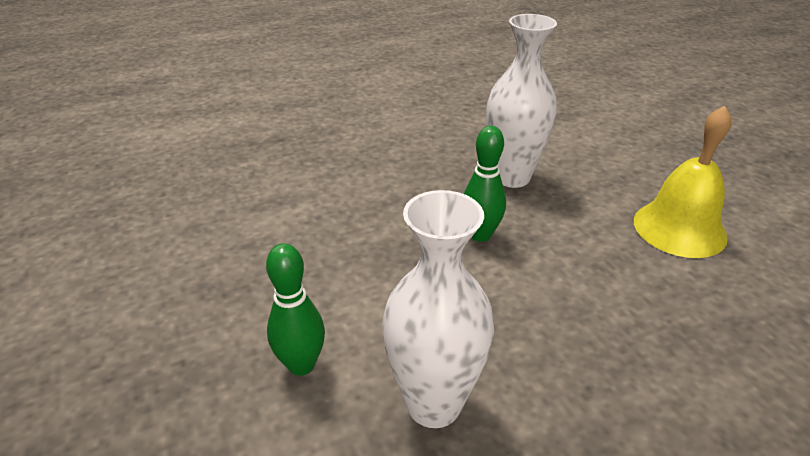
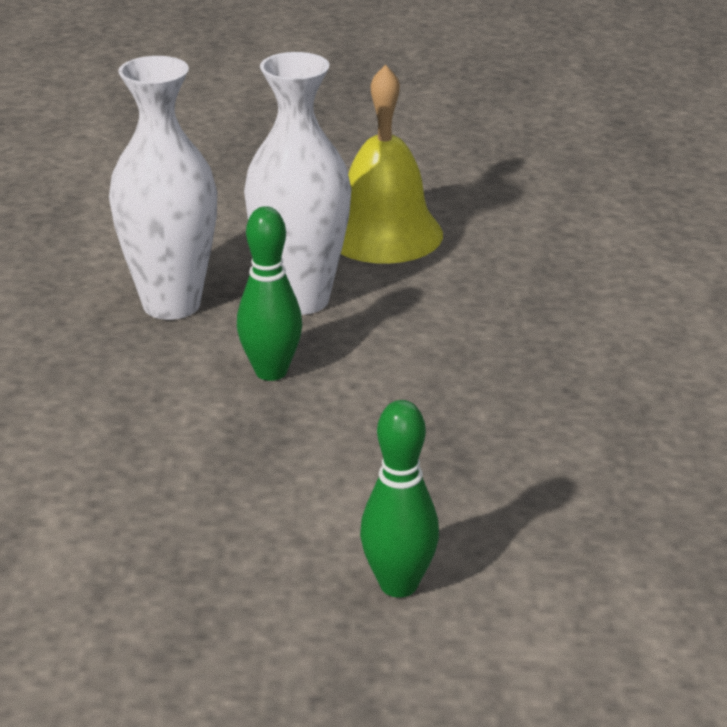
camera: 65 degrees left, 5 degrees down
white vase [382,190,494,428] -> white vase moved to [244,52,352,315]

